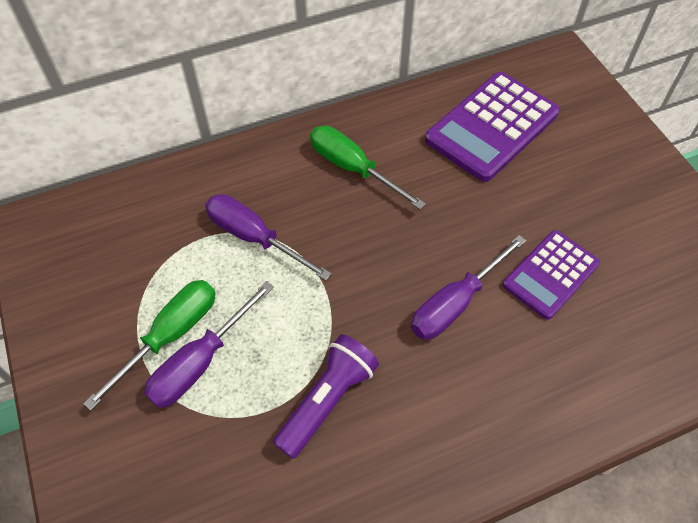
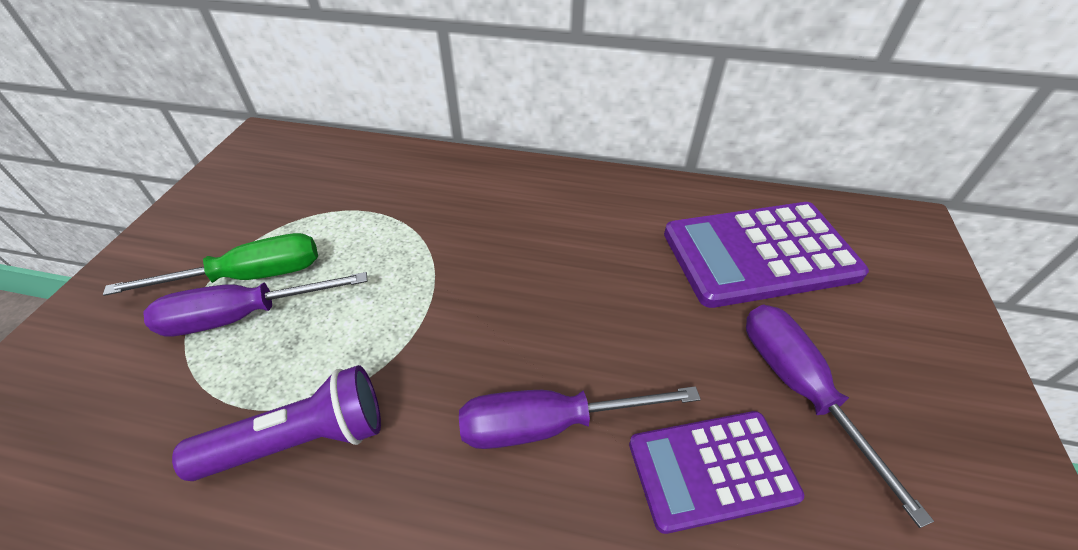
camera: 35 degrees right, 10 degrees down
purple screwdriver [205,194,332,281] -> purple screwdriver moved to [746,305,934,528]
green screwdriver [310,126,426,210] -> none

